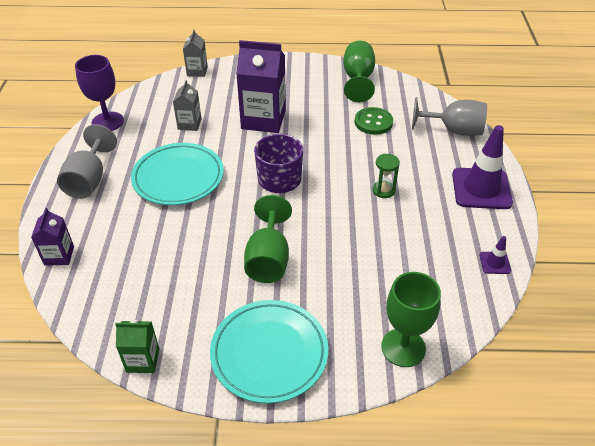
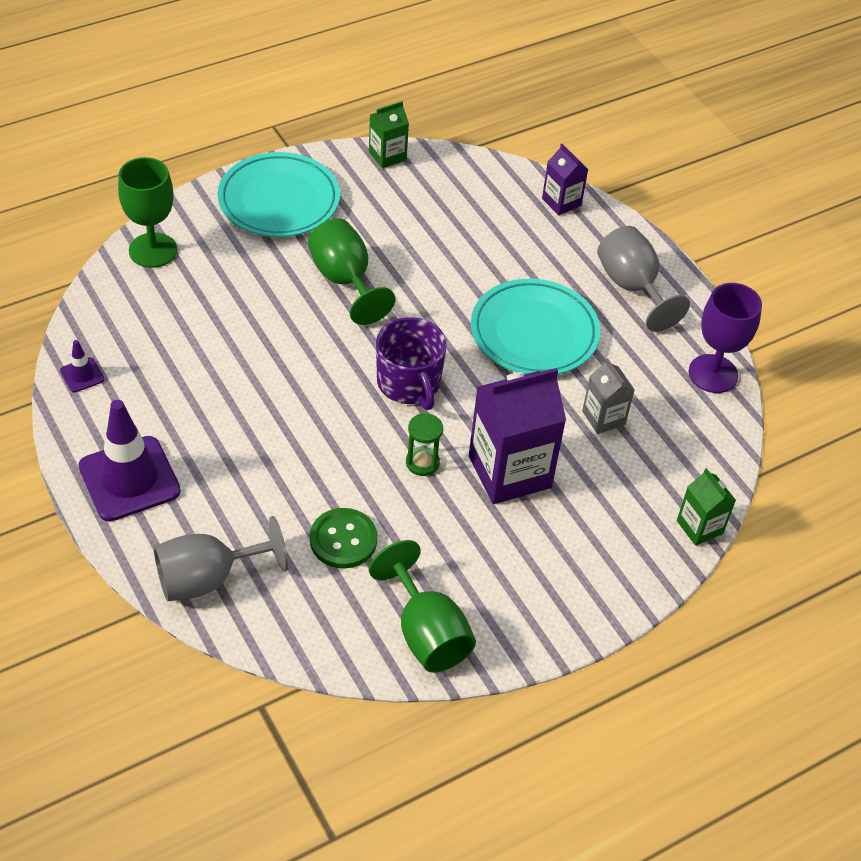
camera: 145 degrees right, 5 degrees up
grey carton [183,30,208,77] -> green carton [677,468,736,546]
green hourglass [373,154,400,198] -> green hourglass moved to [406,413,443,476]

